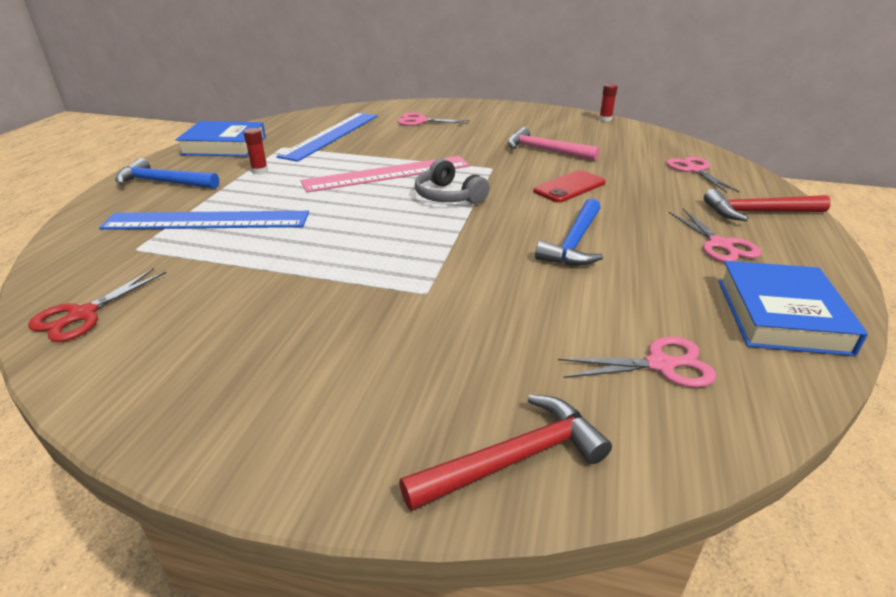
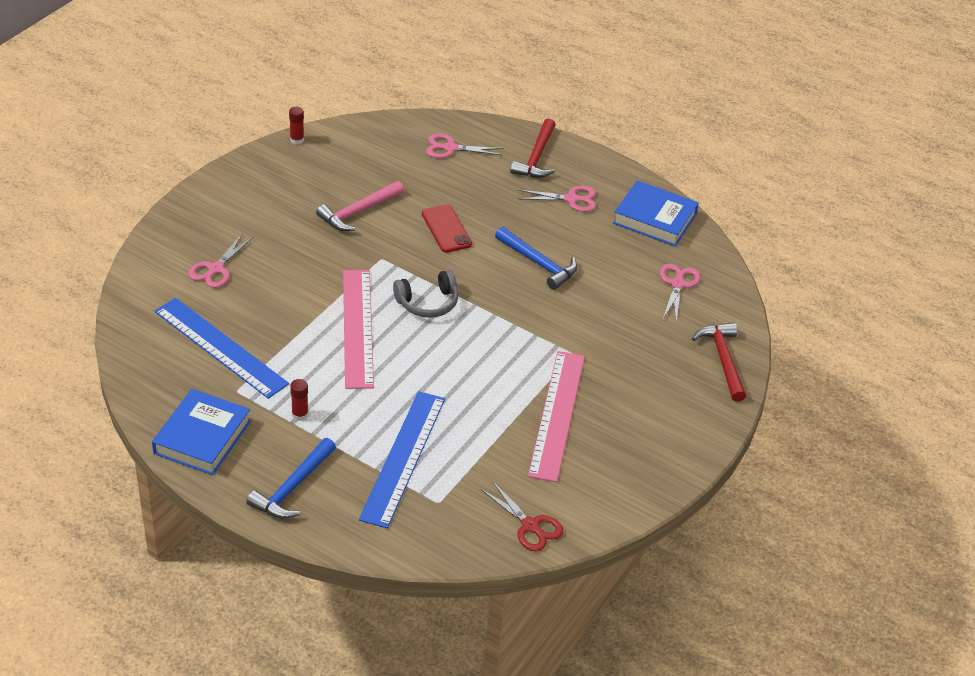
camera: 75 degrees left, 10 degrees up
none -> pink ruler [528,351,585,482]

